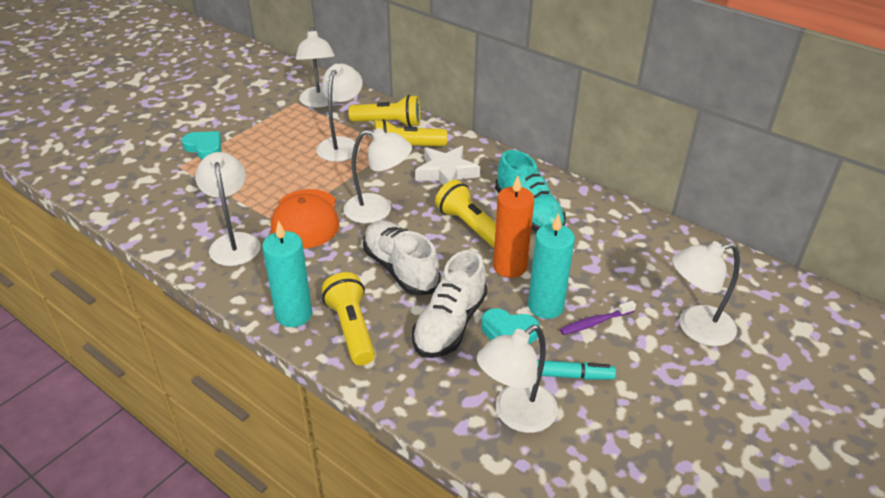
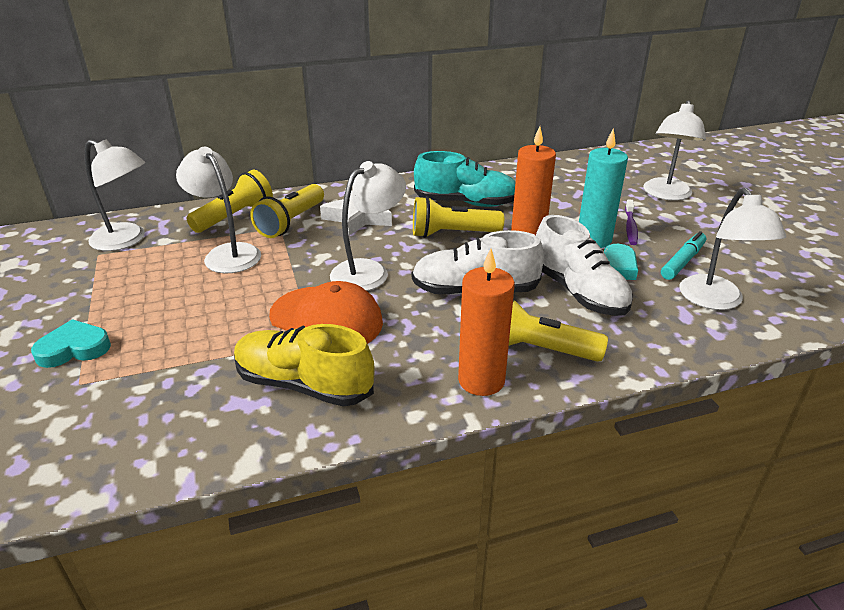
camera: 55 degrees left, 5 degrees down
white lamp [195,152,261,266] -> yellow shoe [234,324,375,407]
turquoise candle [262,221,312,327] -> orange candle [458,248,515,396]

